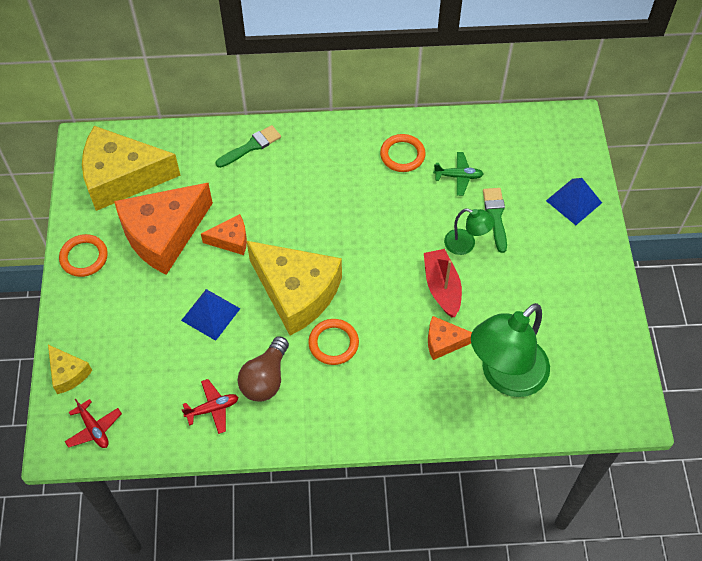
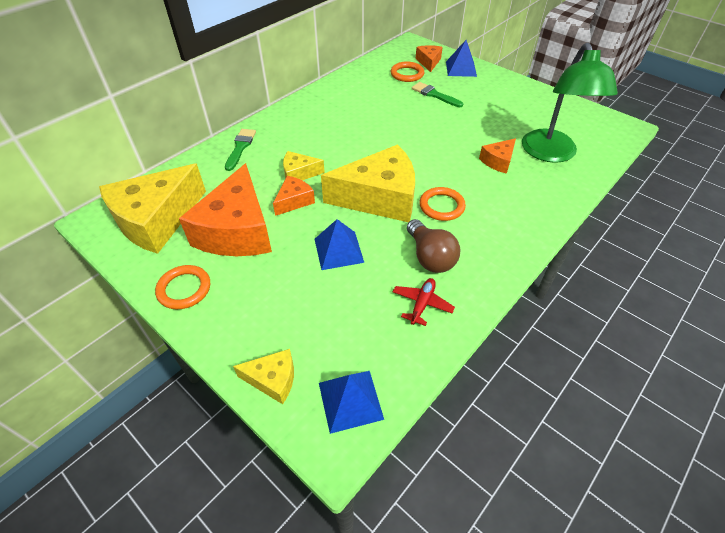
camera: 45 degrees left, 10 degrees down
red plane [64,398,122,448] -> blue pyramid [319,371,384,434]
orange ring [380,134,426,172] -> orange ring moved to [391,61,424,82]
red boat [424,249,462,317] -> none
green plane [433,152,483,196] -> none
green lamp [444,209,495,255] -> none
none -> yellow cheese [283,151,325,180]
none -> orange cheese [415,45,443,72]

